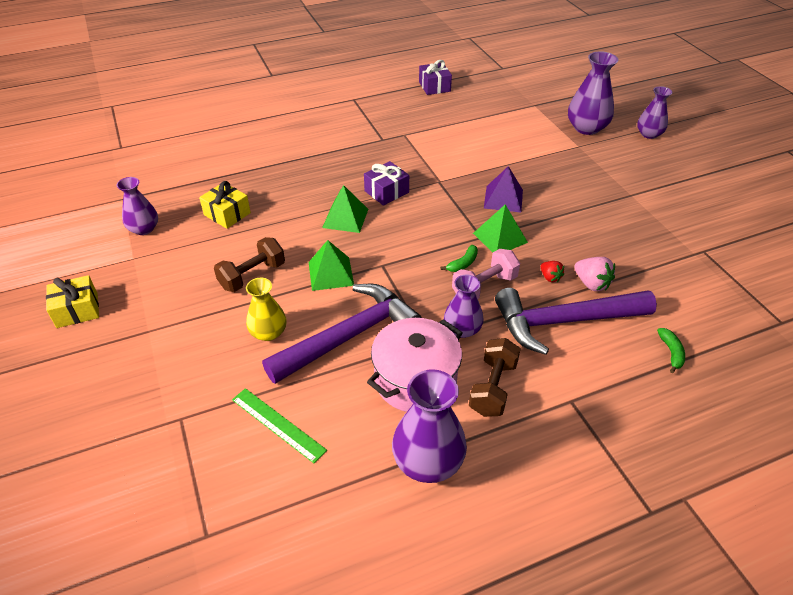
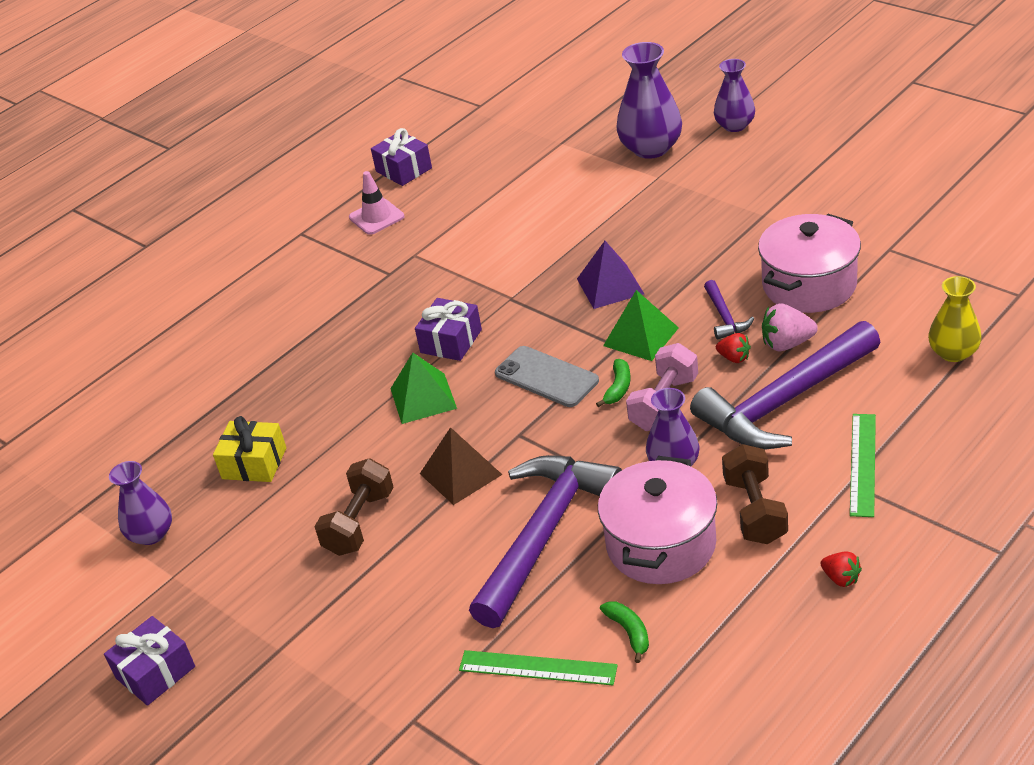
camera: 20 degrees left, 5 degrees down
yellow gift [46,275,99,328] -> purple gift [104,616,195,706]
yellow vase [246,278,287,341] -> yellow vase moved to [928,276,982,362]
green pyramid [309,240,354,291] -> brown pyramid [420,427,502,505]
purple vase [392,369,467,483] -> none
pink strawberry [574,257,615,291] -> pink strawberry turned 150 degrees clockwise [762,303,818,351]
green banana [657,328,685,373] -> green banana moved to [600,601,649,663]
none -> pink traffic cone [349,171,404,235]
none -> grey phone [495,346,599,407]
none -> purple hammer [704,280,754,339]
none -> pink pot [758,214,861,313]
none -> red strawberry [820,552,862,587]
none -> green ruler [850,414,876,517]

